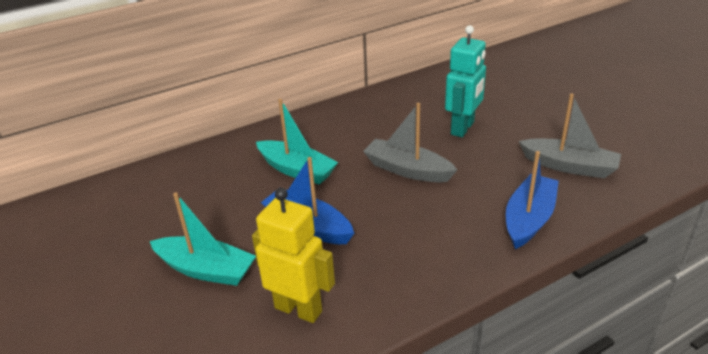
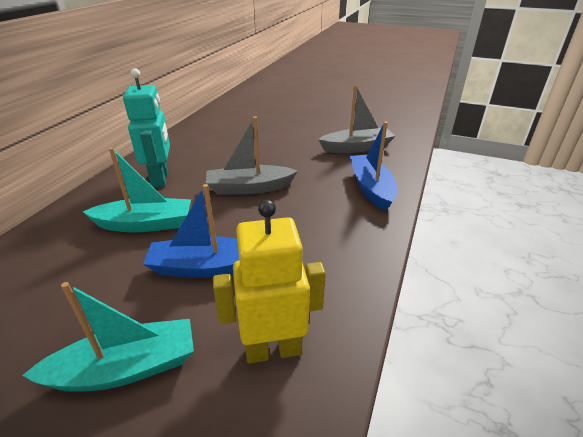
camera: 40 degrees left, 0 degrees up
turquoise robot [445,25,486,137] -> turquoise robot moved to [123,68,170,187]

